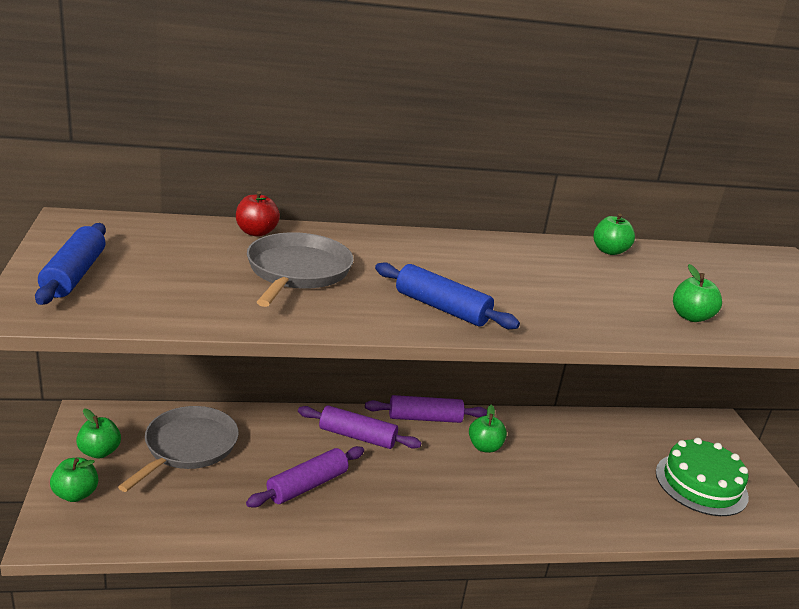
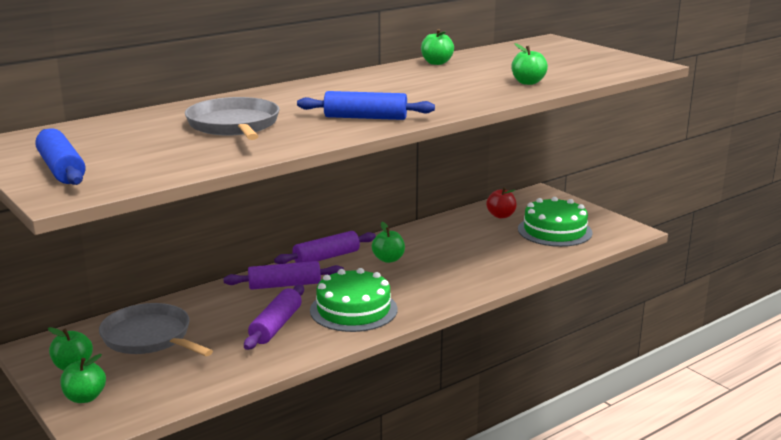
camera: 25 degrees left, 5 degrees down
grey pan [118,406,239,492] -> grey pan turned 45 degrees counterclockwise [99,303,213,356]
red apple [236,191,280,237] -> red apple moved to [486,187,517,218]
none -> green cake [310,268,397,332]

